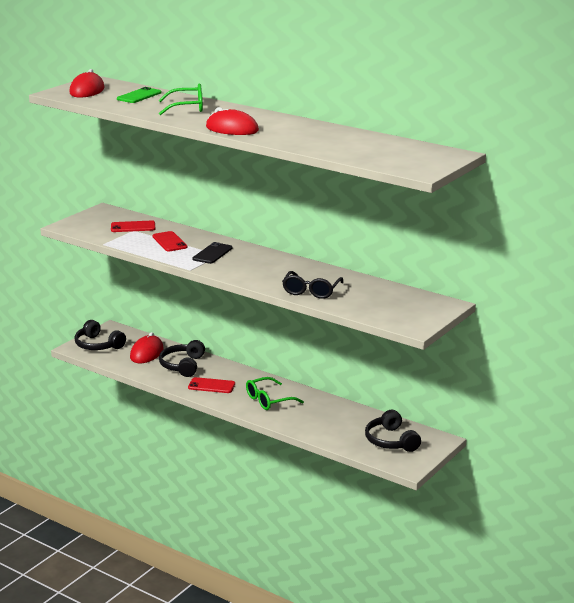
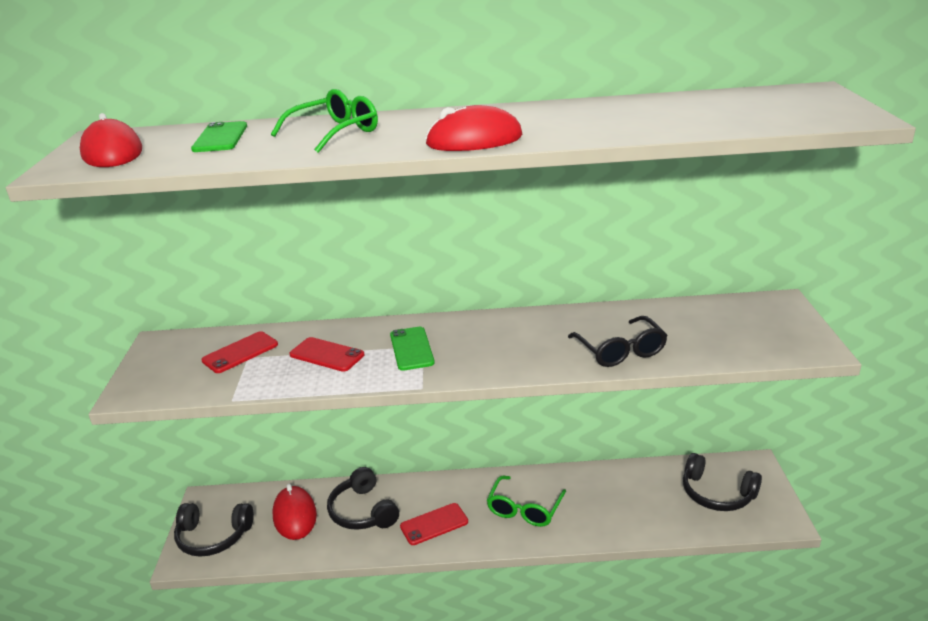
camera: 35 degrees left, 5 degrees up
black phone [193,242,232,264] -> green phone [390,327,435,371]

